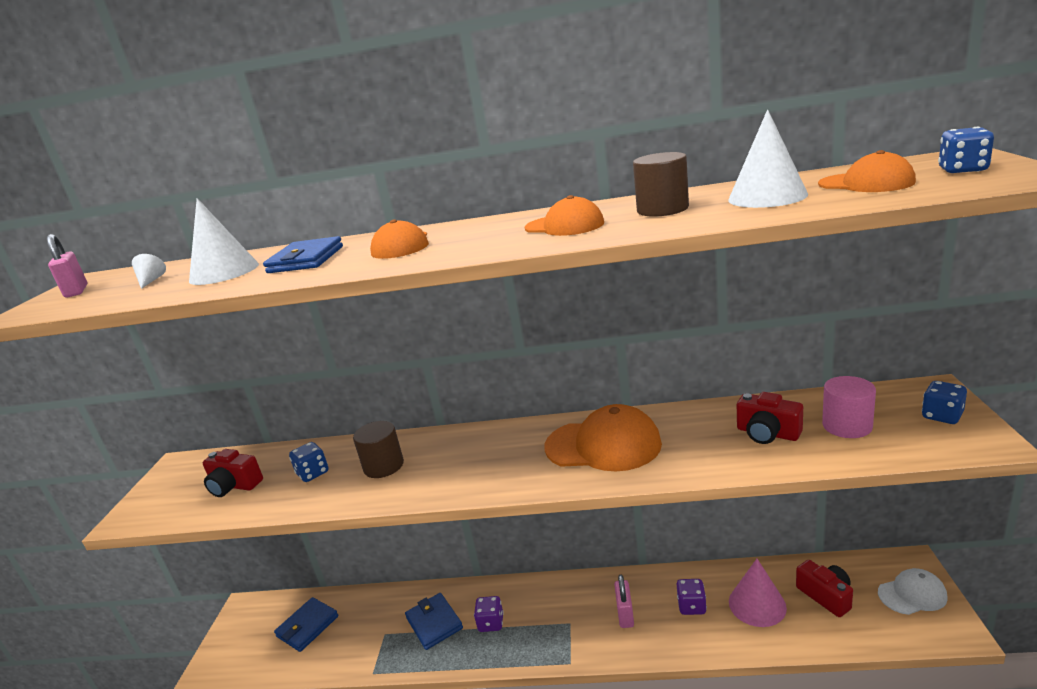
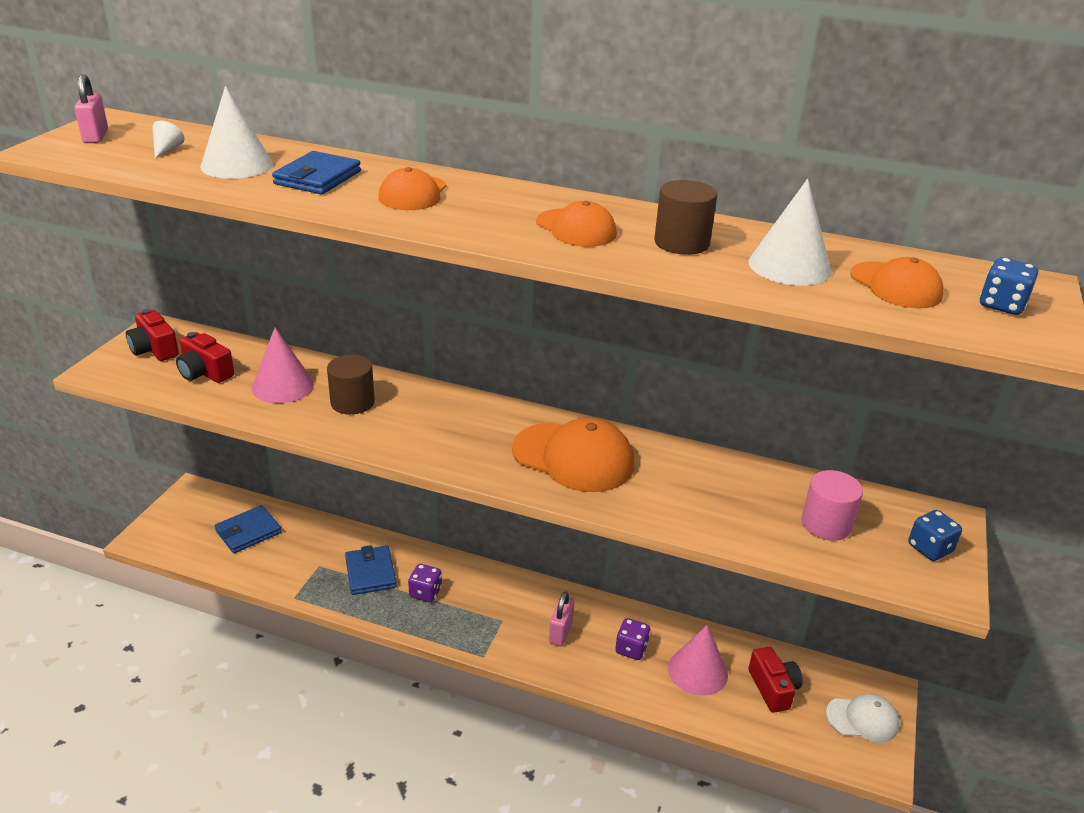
camera: 10 degrees right, 10 degrees up
blue dice [289,442,328,482] -> pink cone [252,328,314,403]
red camera [737,392,803,444] -> red camera moved to [126,309,179,361]

